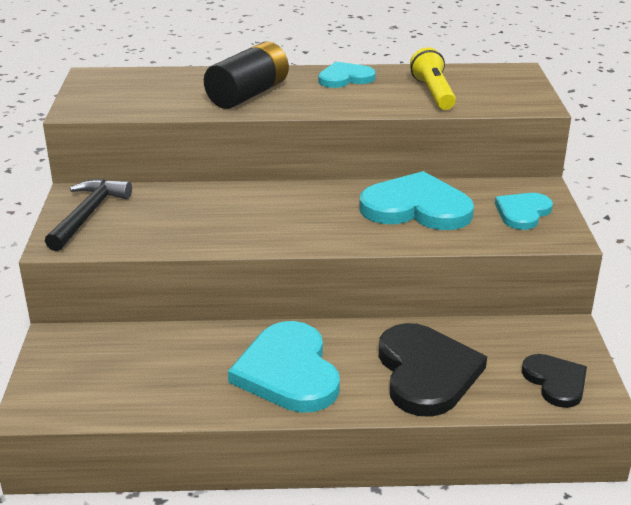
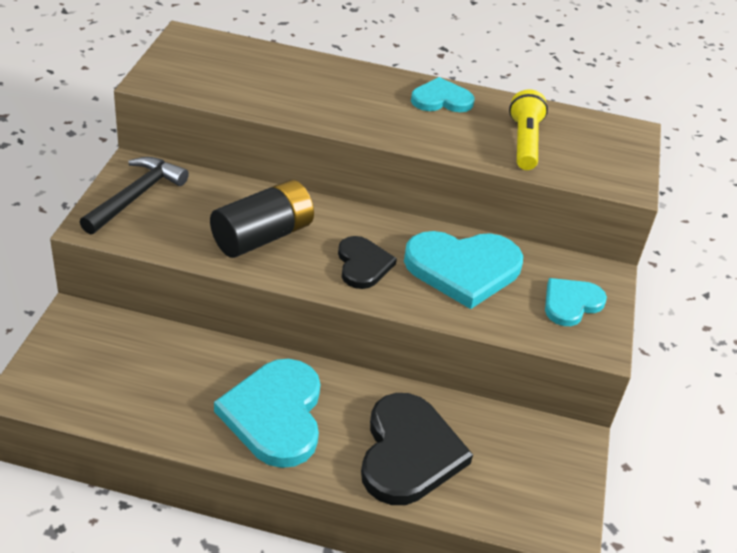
camera: 10 degrees right, 10 degrees up
black battery [204,41,289,109] -> black battery moved to [210,180,314,258]
turquoise heart [360,171,474,230] -> turquoise heart turned 150 degrees clockwise [404,231,523,309]
black heart [522,354,587,408] -> black heart moved to [338,236,397,289]

